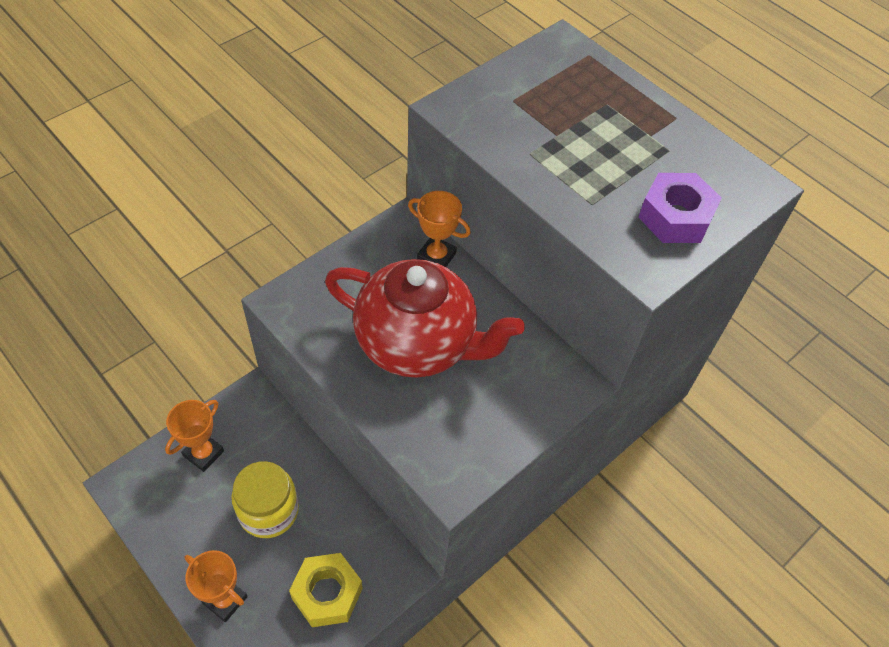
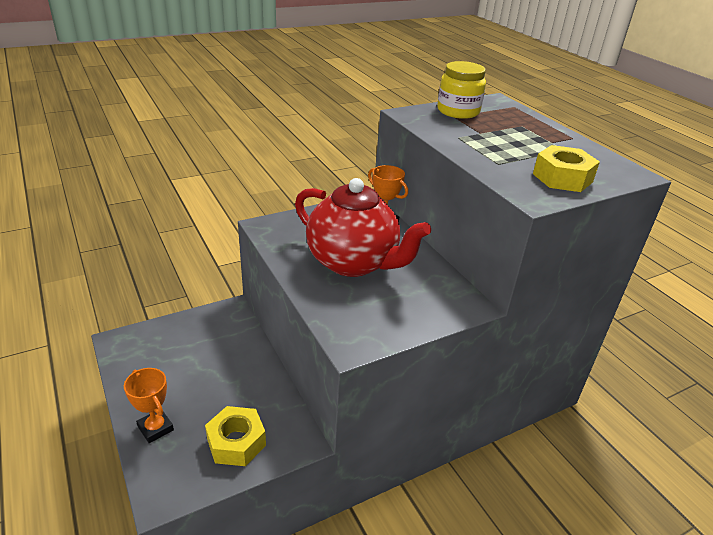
camera: 15 degrees right, 20 degrees down
orange trophy [165,400,224,472] -> none
yellow jar [231,461,299,538] -> yellow jar moved to [437,61,486,119]
purple nut [638,173,722,243] -> yellow nut [533,145,600,192]

